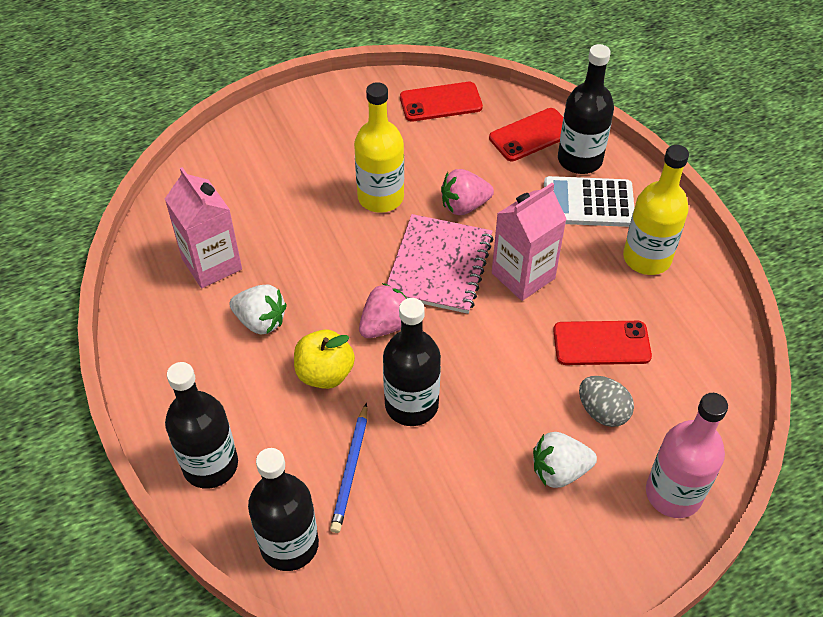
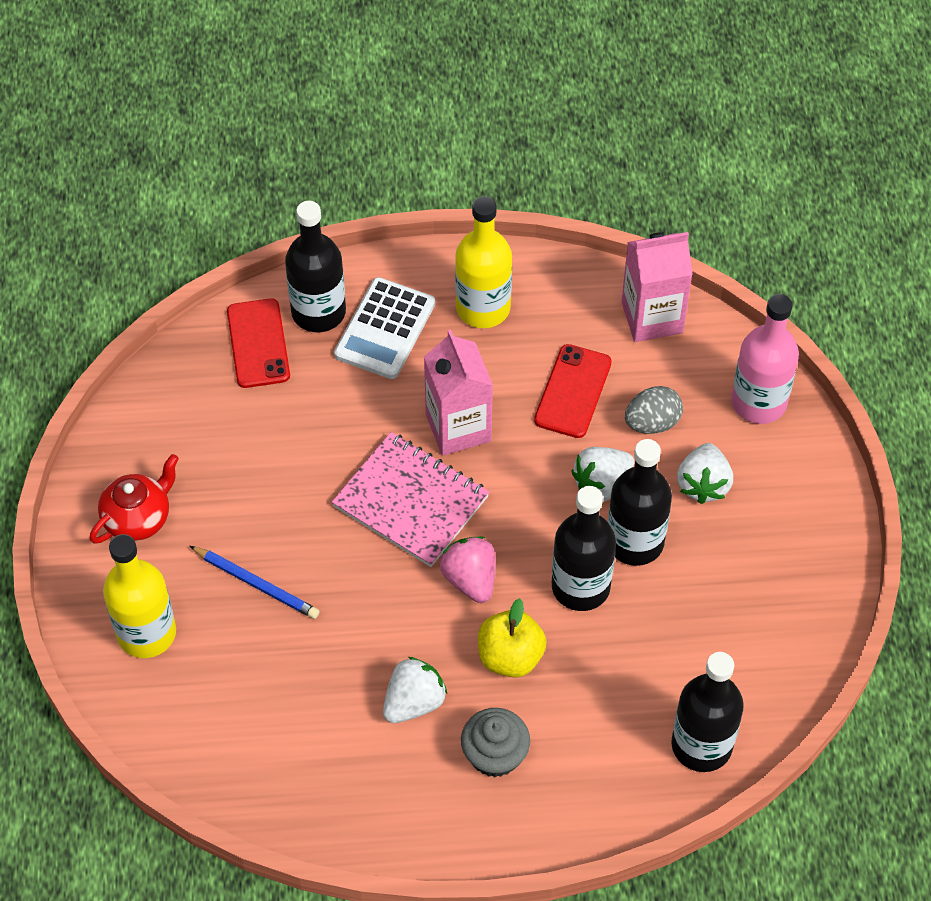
camera: 70 degrees left, 5 degrees up
pink carton [165,167,242,288] -> pink carton moved to [622,232,693,342]
black bottle [165,362,238,489] -> black bottle moved to [608,439,672,566]
blue pencil [330,403,367,533] -> blue pencil moved to [190,546,320,619]
yellow bottle [354,82,404,213] -> yellow bottle moved to [103,534,176,658]
red phone [400,82,483,121] -> none
pink strawberry [441,169,494,215] -> none
none -> red teapot [90,454,179,544]
none -> grey cupcake [461,708,530,777]
none -> white strawberry [571,447,634,501]

